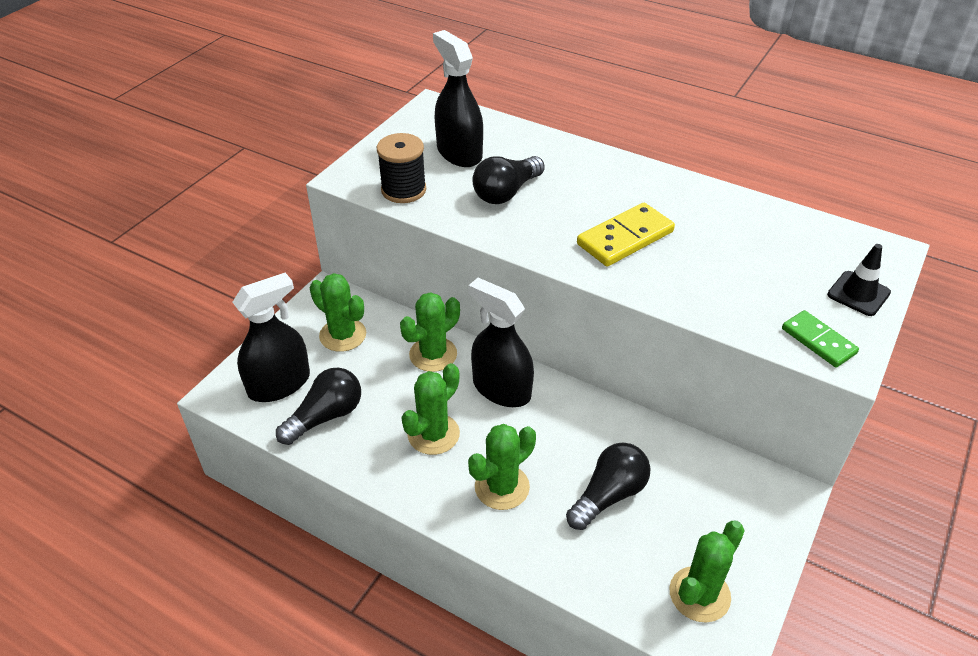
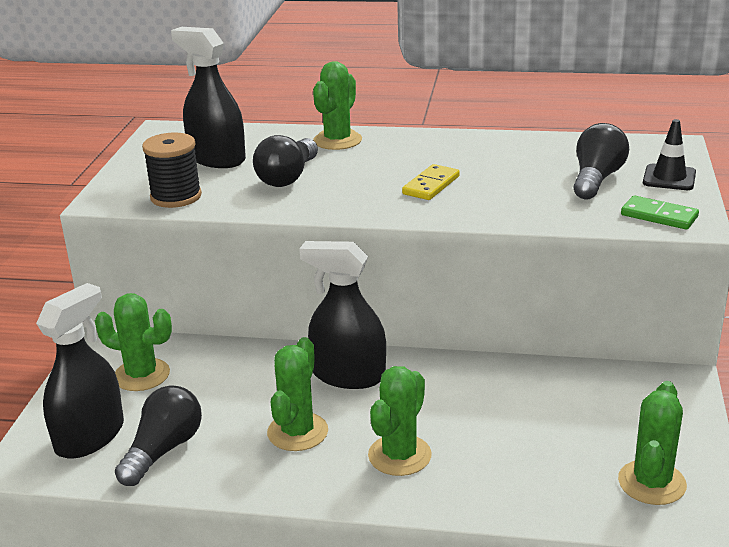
camera: 20 degrees left, 15 degrees down
green cactus [400,292,460,372] -> green cactus moved to [313,61,362,150]
black light bulb [566,442,650,530] -> black light bulb moved to [574,123,629,199]
yellow domino [577,203,675,266] -> yellow domino [402,164,460,200], size x0.65

